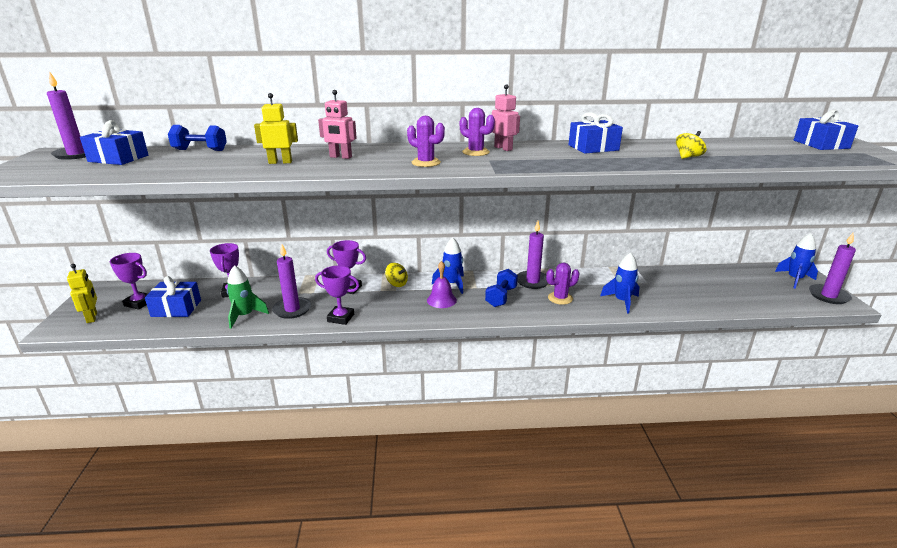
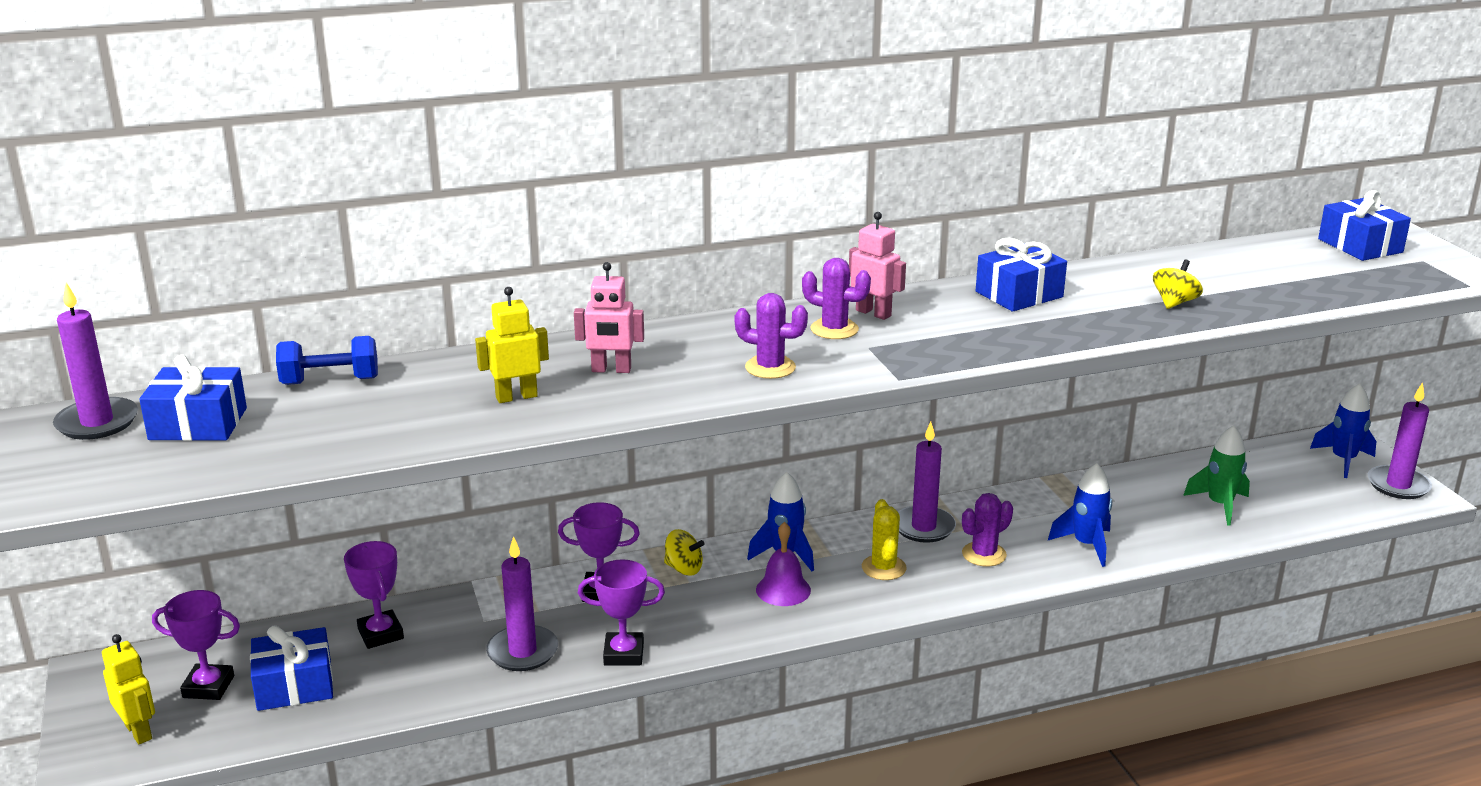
camera: 15 degrees left, 0 degrees up
green rocket [227,265,269,329] -> green rocket moved to [1183,425,1250,526]
blue dumbbell [485,269,518,307] -> yellow cactus [862,499,907,580]

